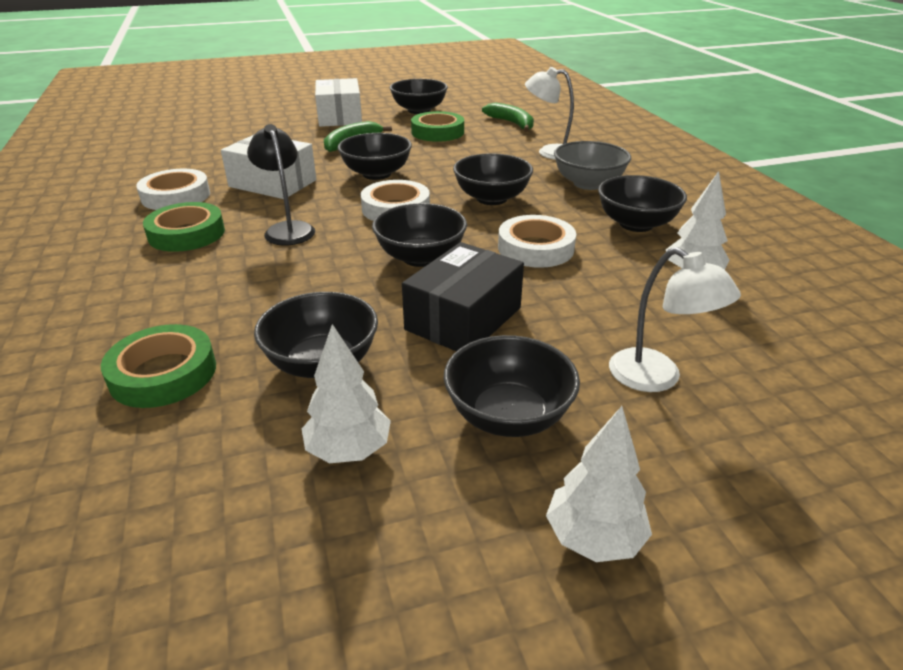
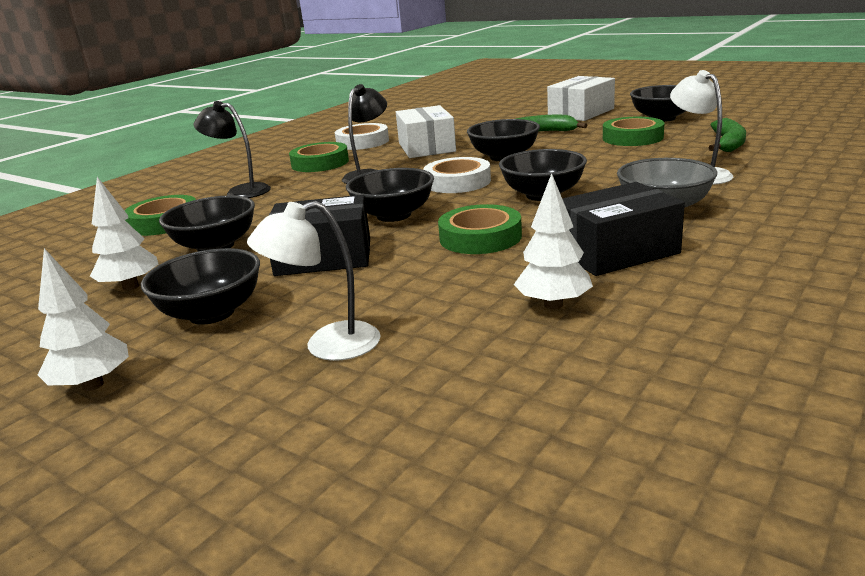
camera: 55 degrees right, 10 degrees down
white tape [498,215,576,268] -> green tape [438,204,522,254]
black bowl [598,175,687,232] -> black box [562,182,685,276]
white lamp [609,247,741,392] -> white lamp turned 60 degrees clockwise [247,201,381,361]
none -> black lamp [194,101,271,198]

